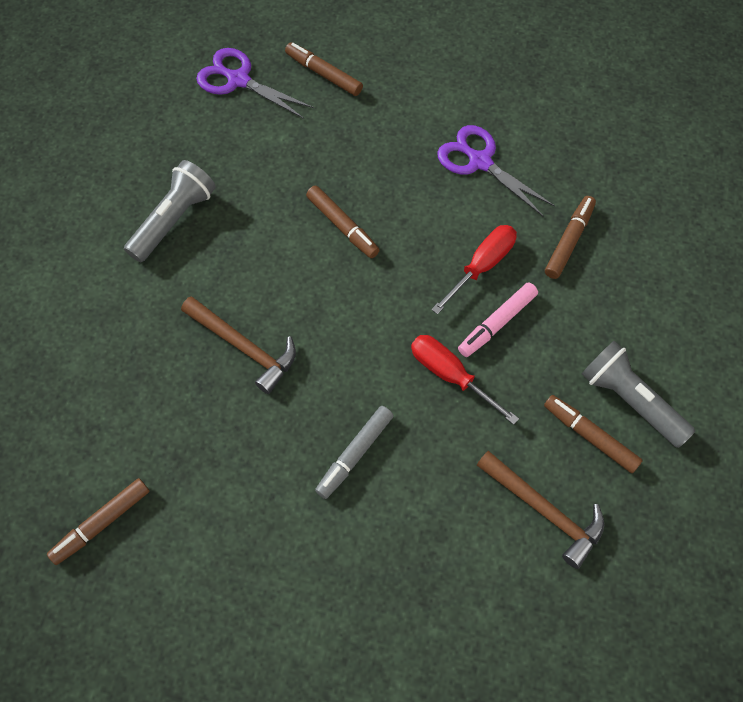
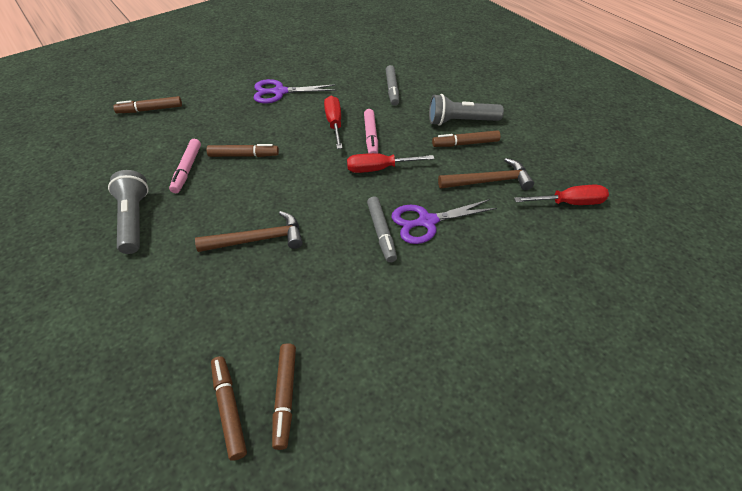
camera: 50 degrees left, 15 degrees down
purple scissors [196,48,314,119] -> purple scissors moved to [392,199,497,244]
brown marker [545,196,596,279] -> brown marker moved to [211,356,247,461]
none -> pink marker [169,139,201,193]
none -> grey marker [386,65,399,106]
none -> red screwdriver [514,185,609,205]

